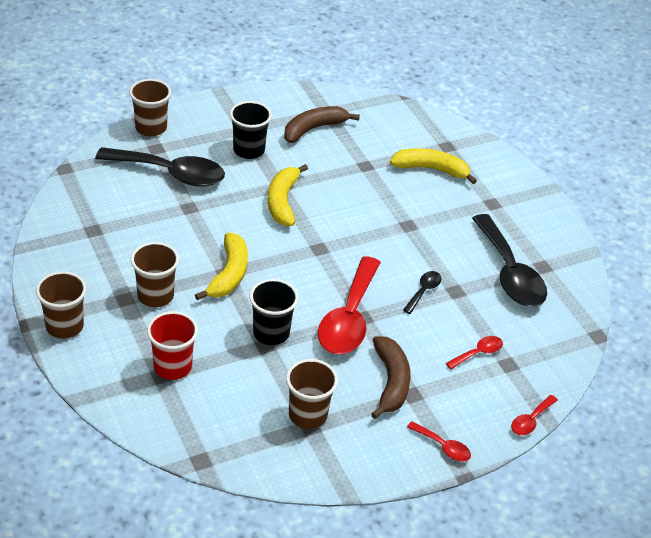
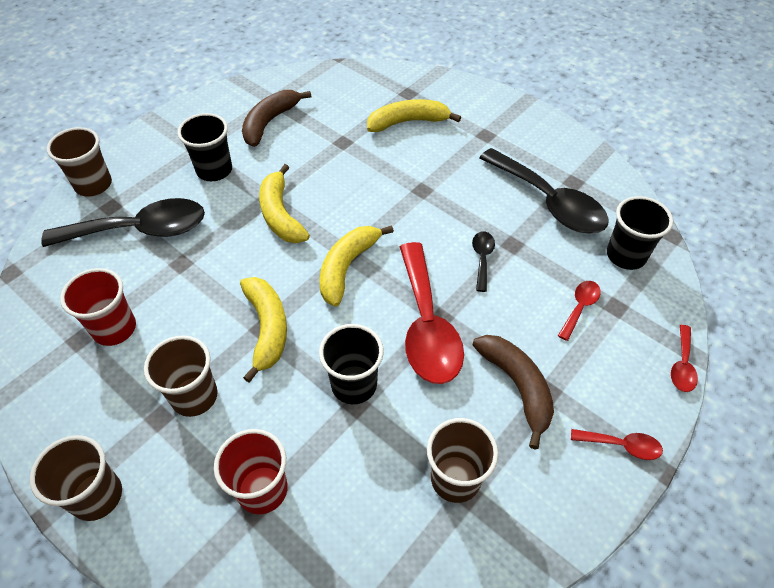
camera: 20 degrees left, 10 degrees up
none -> red cup [60,268,136,346]
none -> yellow banana [320,225,394,307]
none -> black cup [607,196,673,270]

